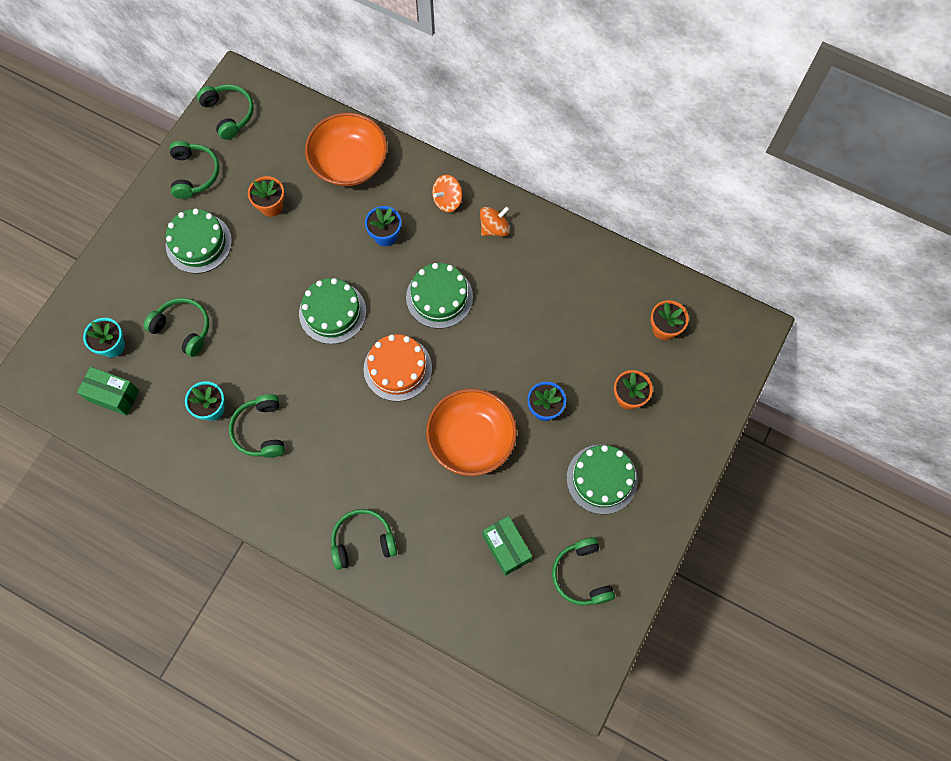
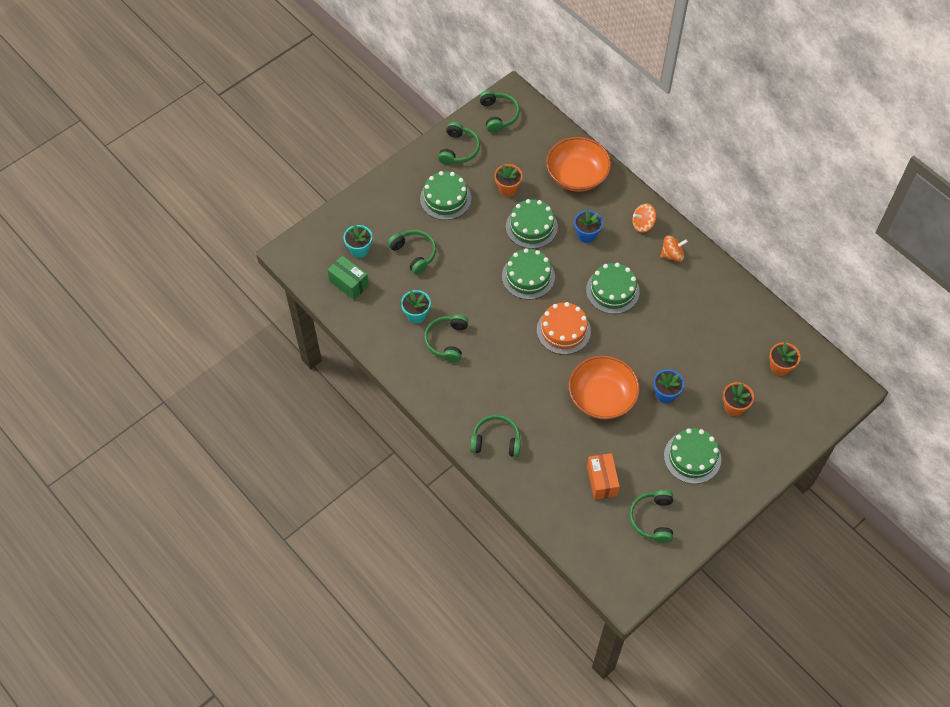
camera: 20 degrees right, 10 degrees down
green box [483,516,532,576] -> orange box [587,453,620,500]
none -> green cake [506,199,558,249]

